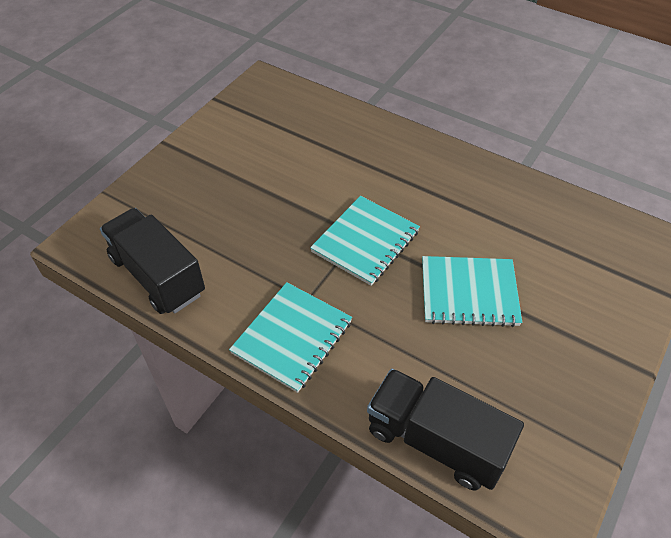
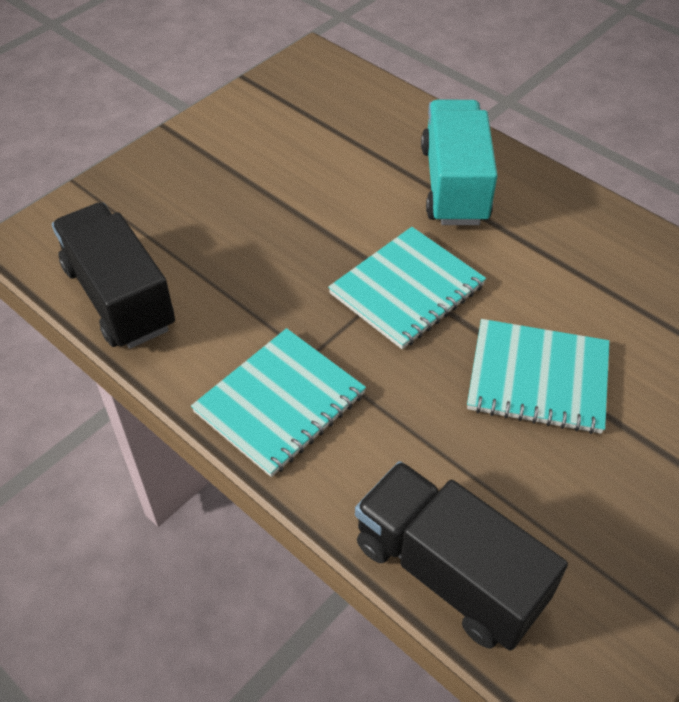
camera: 10 degrees right, 0 degrees up
none -> turquoise truck [421,100,498,225]

